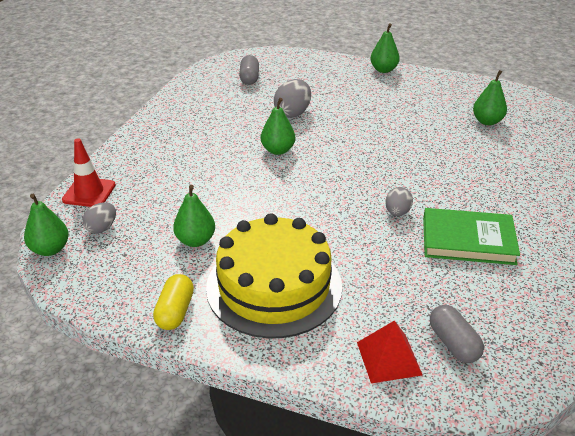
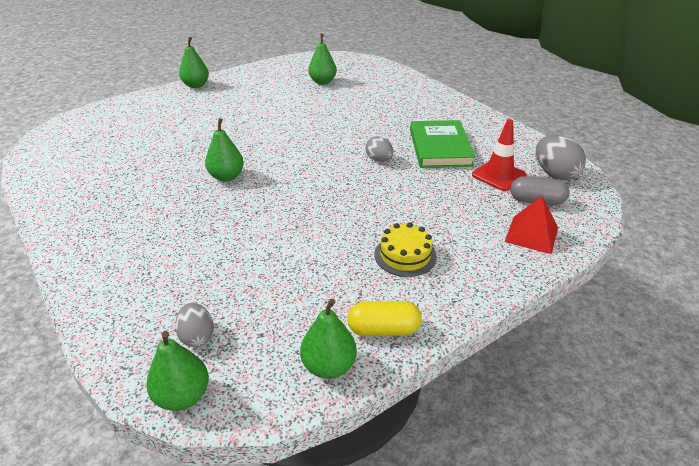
camera: 55 degrees left, 0 degrees up
red traffic cone [62,138,116,207] -> red traffic cone moved to [472,119,527,191]
yellow capsule [153,274,194,330] -> yellow capsule turned 45 degrees counterclockwise [347,301,422,336]
green pear [173,185,215,247] -> green pear moved to [300,299,357,379]
yellow cake [206,213,342,338] -> yellow cake [374,222,437,277], size x0.45
grey capsule [239,55,259,85] -> none
grey egg [274,79,311,118] -> grey egg moved to [536,135,586,180]
green book [423,208,520,265] -> green book turned 45 degrees counterclockwise [410,120,475,168]

